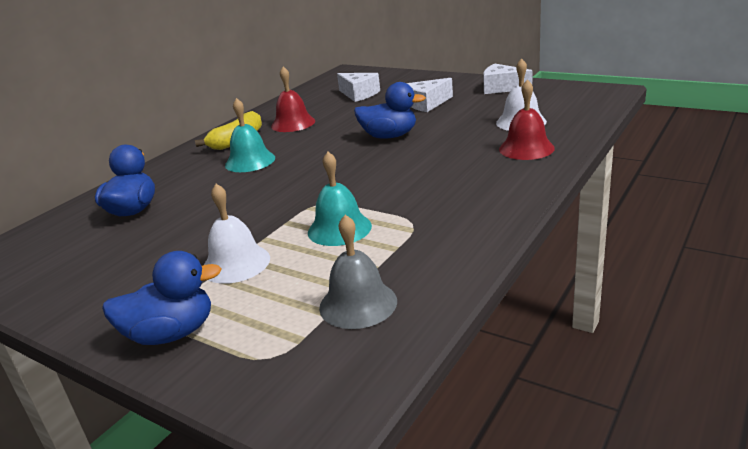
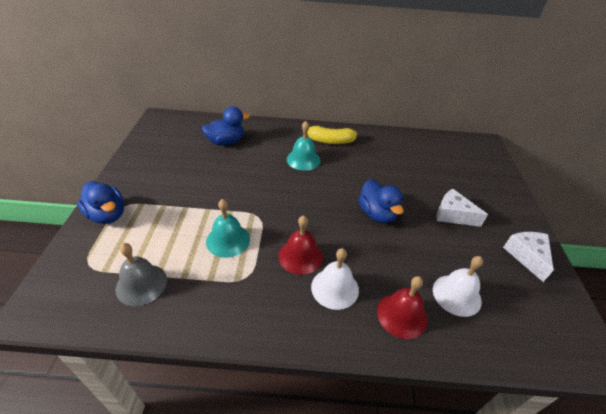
camera: 55 degrees right, 15 degrees up
white bell [204,184,270,284] -> white bell moved to [311,248,359,310]
red bell [271,67,315,132] -> red bell moved to [278,215,323,275]
white cheese [337,73,380,102] -> none

